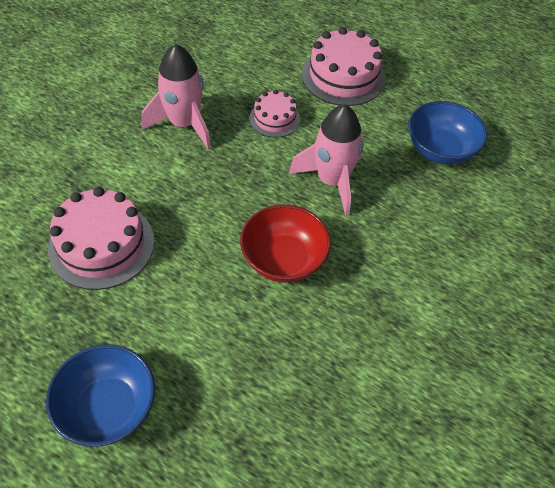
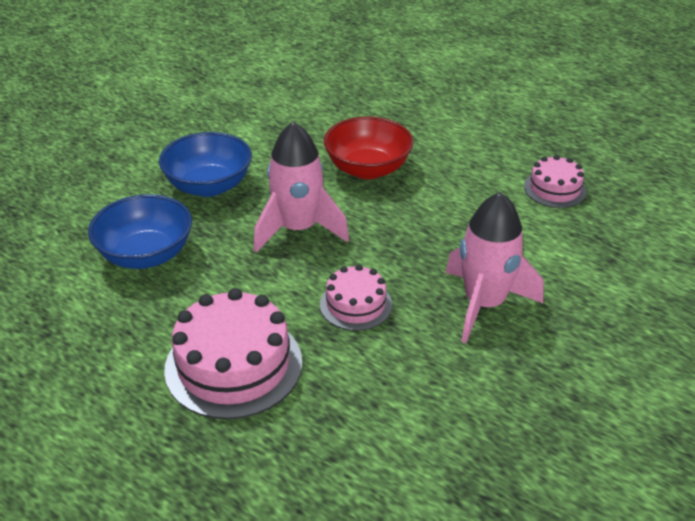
camera: 170 degrees left, 15 degrees down
blue bowl [46,345,155,447] -> blue bowl moved to [159,132,252,197]
pink cake [48,187,154,290] -> pink cake [524,155,587,208], size x0.57

